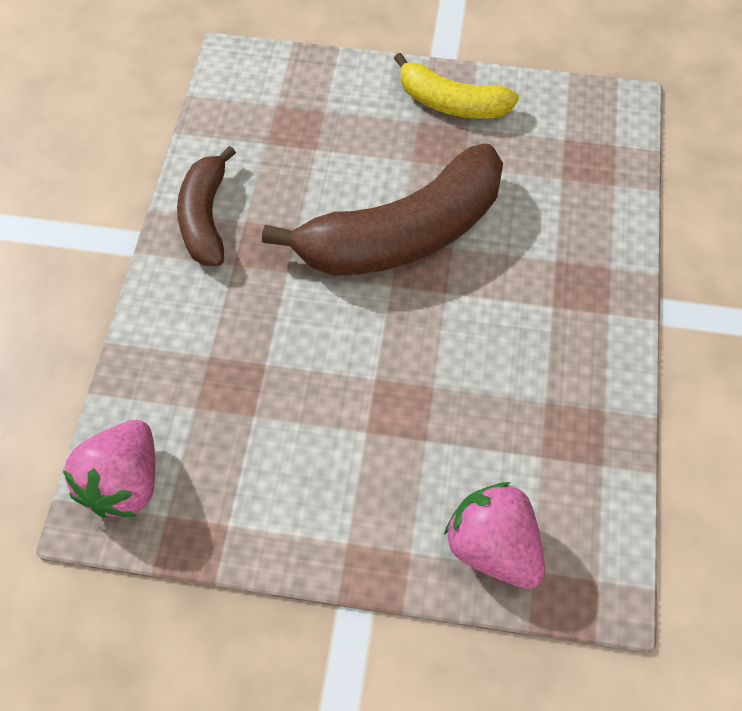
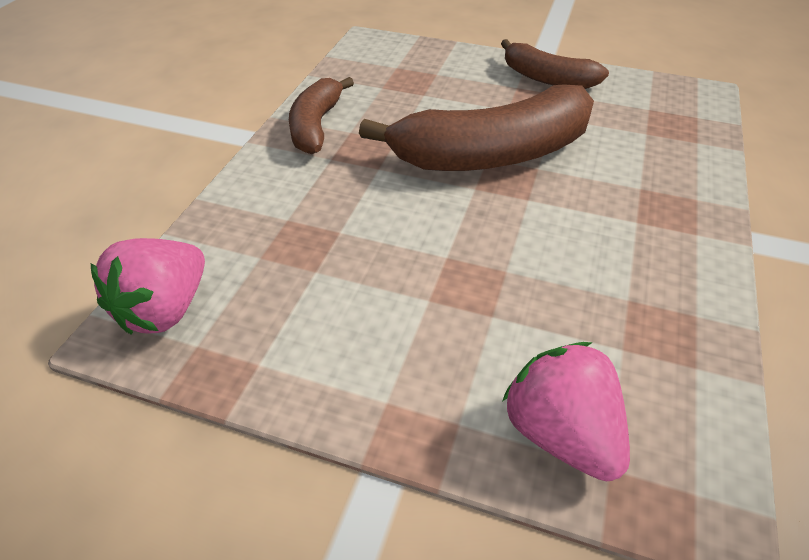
camera: 10 degrees right, 15 degrees down
yellow banana [394,53,519,119] -> brown banana [501,39,609,89]

